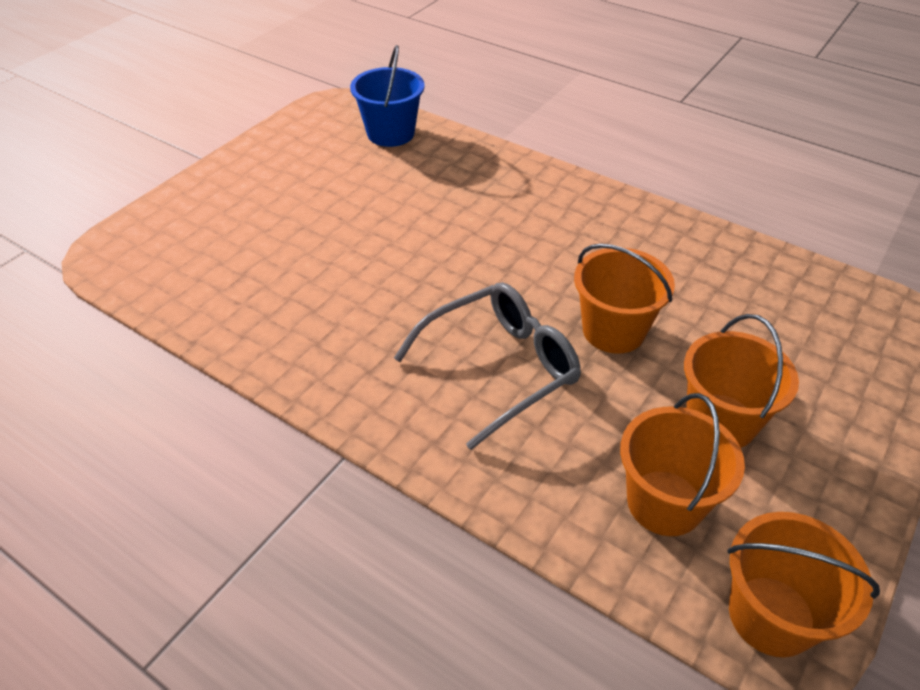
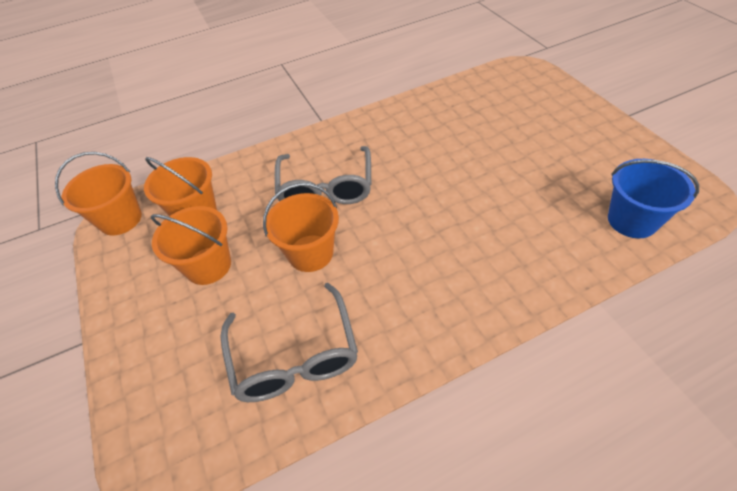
camera: 125 degrees right, 5 degrees up
none -> grey glasses [221,283,358,402]

